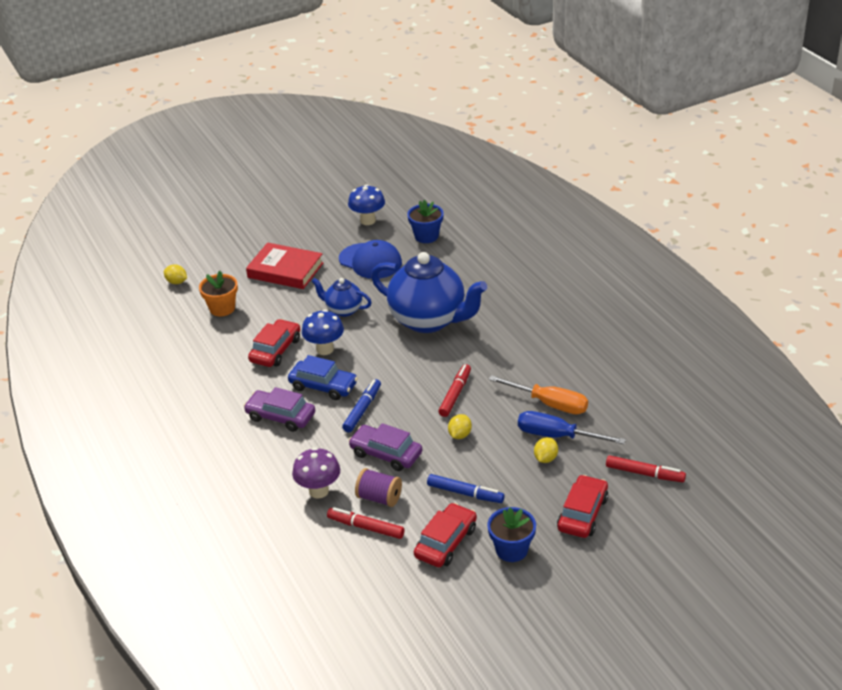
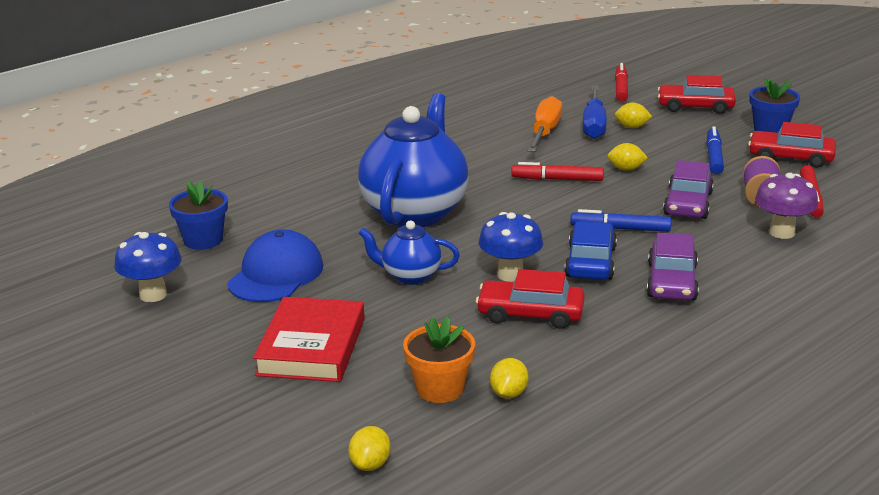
camera: 105 degrees left, 10 degrees down
blue teapot [312,278,372,317] -> blue teapot turned 90 degrees clockwise [359,220,460,285]
none -> yellow lemon [490,358,529,399]

